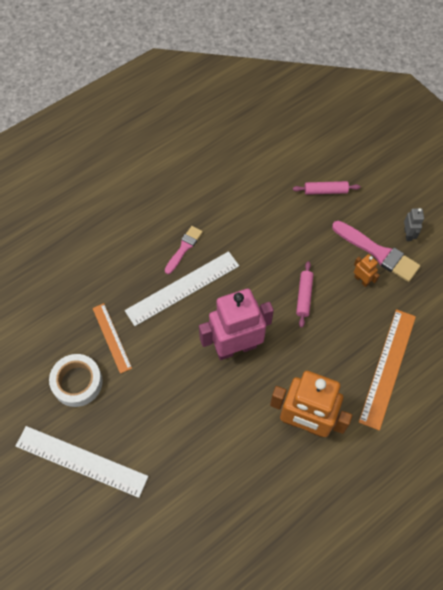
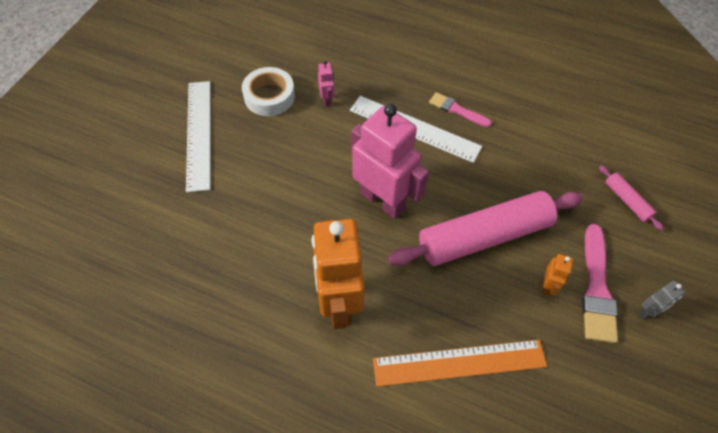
camera: 60 degrees right, 5 degrees down
orange ruler [92,303,132,374] -> pink robot [318,60,335,107]
pink brush [165,226,203,274] -> pink brush turned 150 degrees counterclockwise [429,92,492,127]
pink rolling pin [296,261,313,328] -> pink rolling pin [388,191,583,266], size x2.32

